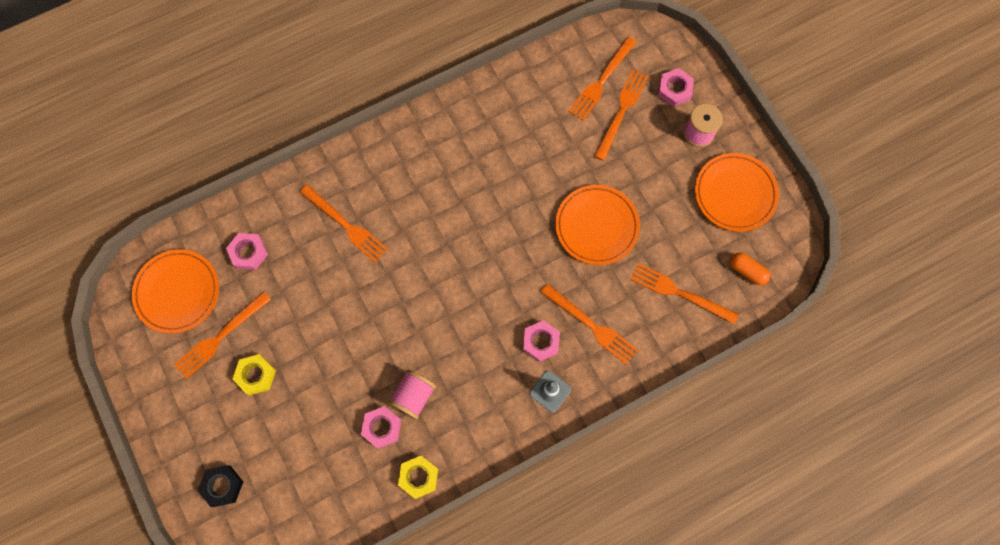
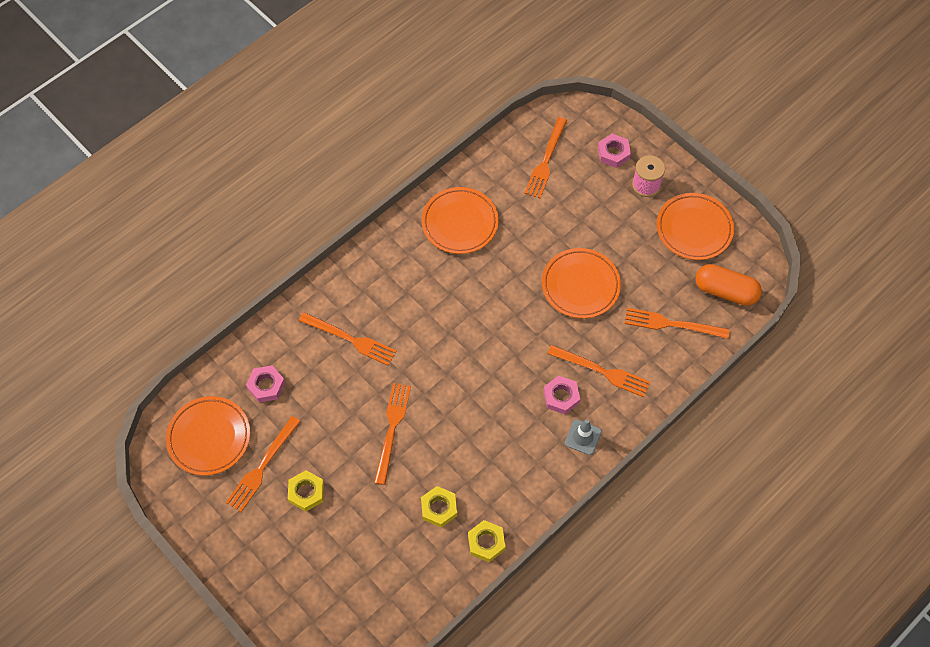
camera: 15 degrees left, 10 degrees down
black nut [197,465,243,507] -> none
pink nut [361,406,402,449] -> yellow nut [421,486,457,527]
pink spool [388,370,436,420] -> none
orange fork [594,69,648,161] -> orange fork moved to [374,383,411,485]
orange capsule [730,253,770,285] -> orange capsule [696,264,762,306], size x1.68
none -> orange plate [422,187,499,254]

